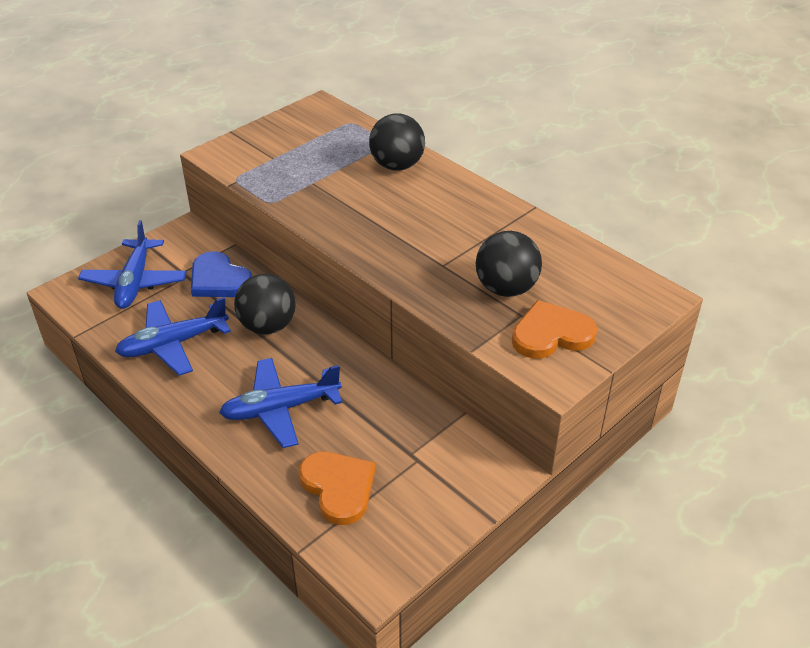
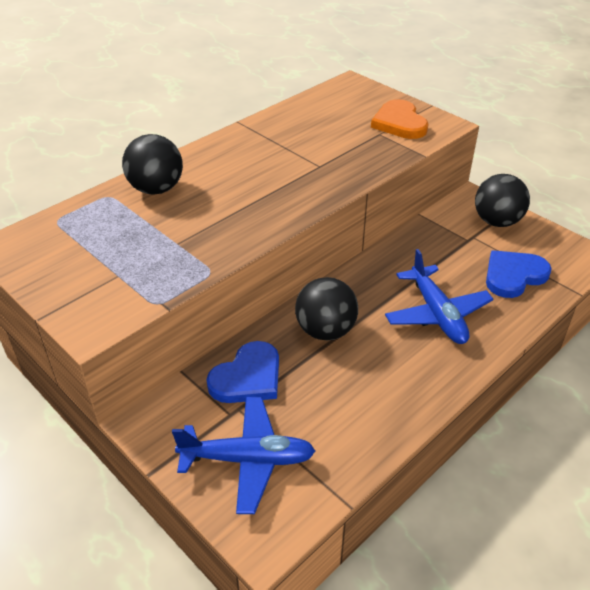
camera: 90 degrees left, 0 degrees up
blue plane [115,297,231,376] -> none
orange heart [299,452,375,525] -> blue heart [486,250,552,298]
black ball [476,231,542,297] -> black ball moved to [475,174,530,227]

